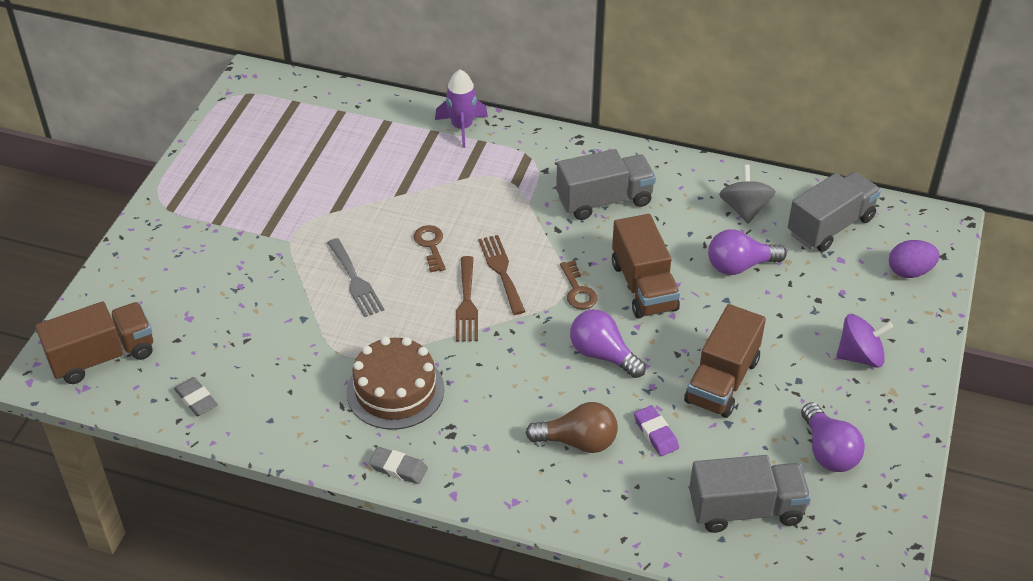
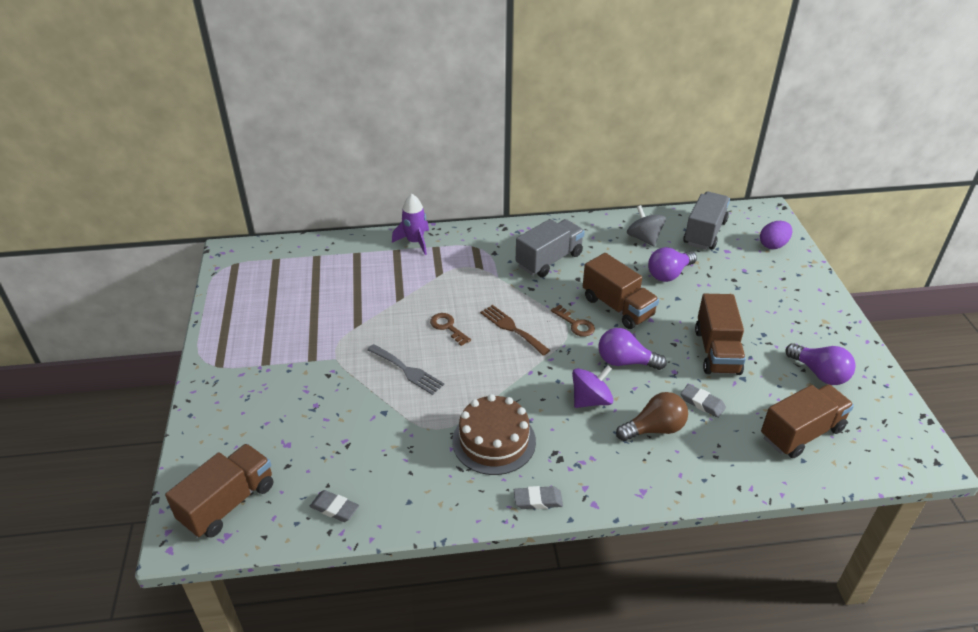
camera: 25 degrees left, 5 degrees down
brown fork [456,256,478,341] -> none
purple eraser [634,405,679,456] -> grey eraser [681,384,726,418]
grey truck [689,455,811,533] -> brown truck [761,384,854,458]
purple spinning top [836,314,893,368] -> purple spinning top moved to [572,365,613,408]

